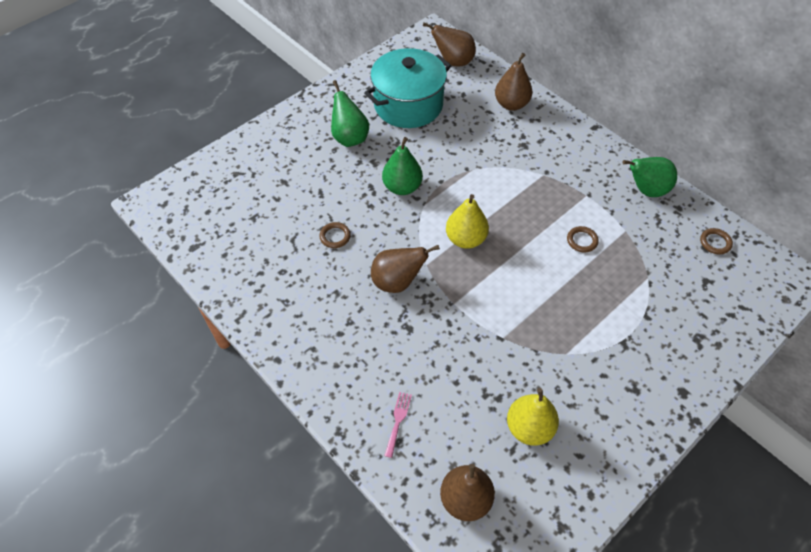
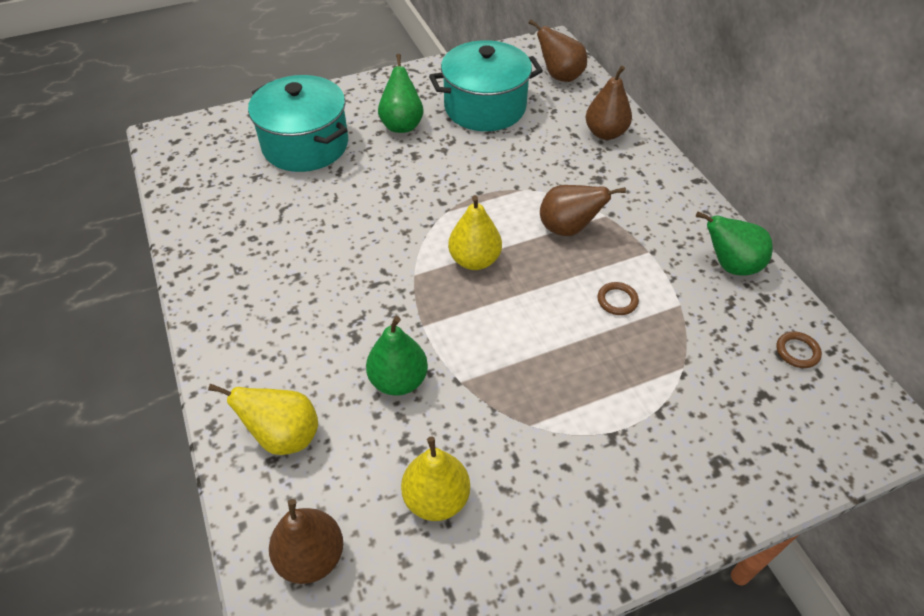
camera: 20 degrees right, 5 degrees down
brown ring [319,222,351,248] -> none
brown pear [371,245,440,293] -> brown pear moved to [540,185,626,236]
green pear [382,137,423,195] -> green pear moved to [366,316,428,396]
pink fork [384,392,412,458] -> yellow pear [208,384,318,455]
none -> turquoise pot [248,75,348,172]

